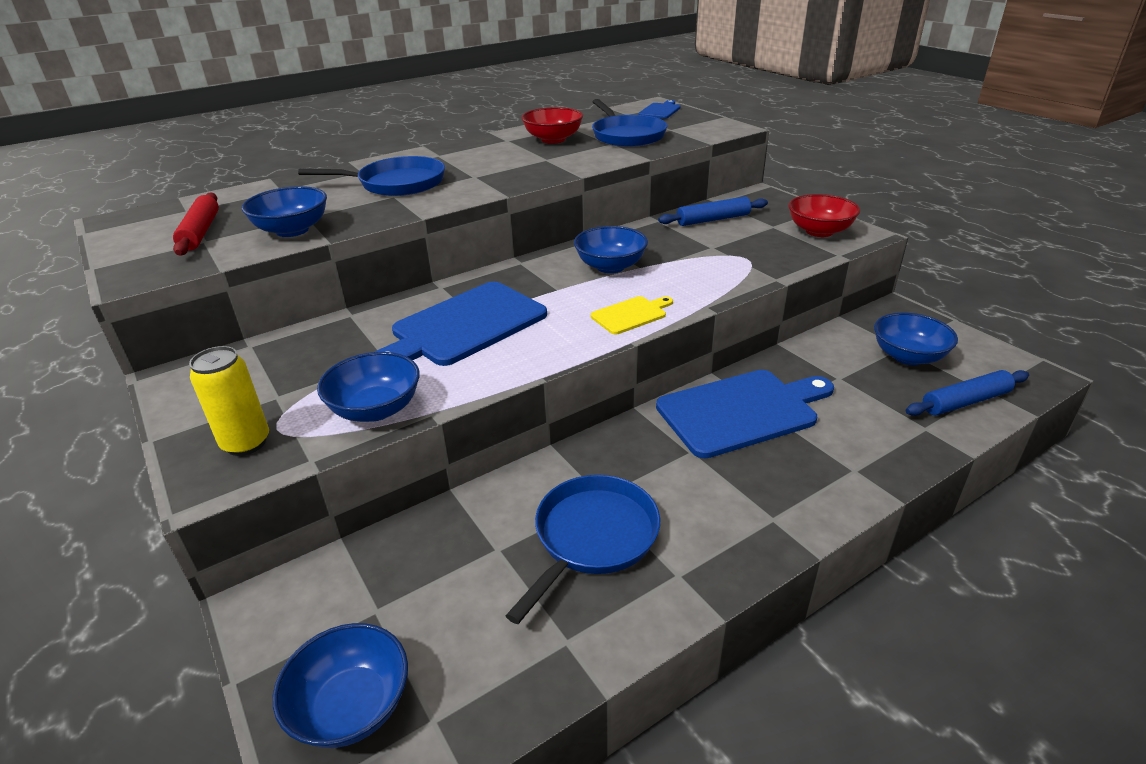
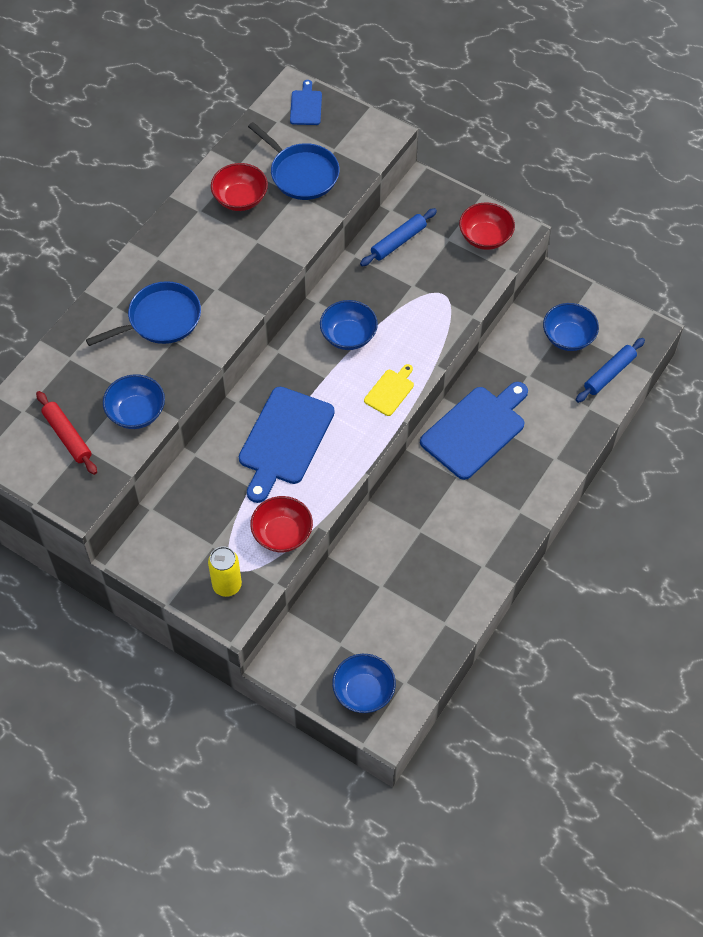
camera: 25 degrees left, 25 degrees up
blue bowl [317,352,420,422] -> red bowl [250,496,313,552]
blue pan [505,475,660,624] -> none

